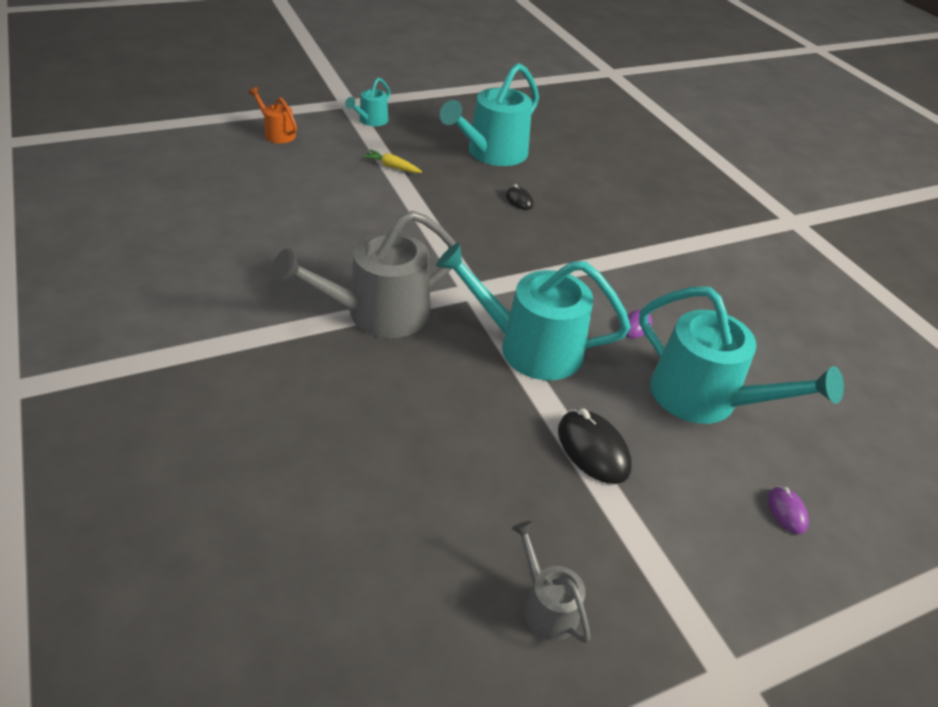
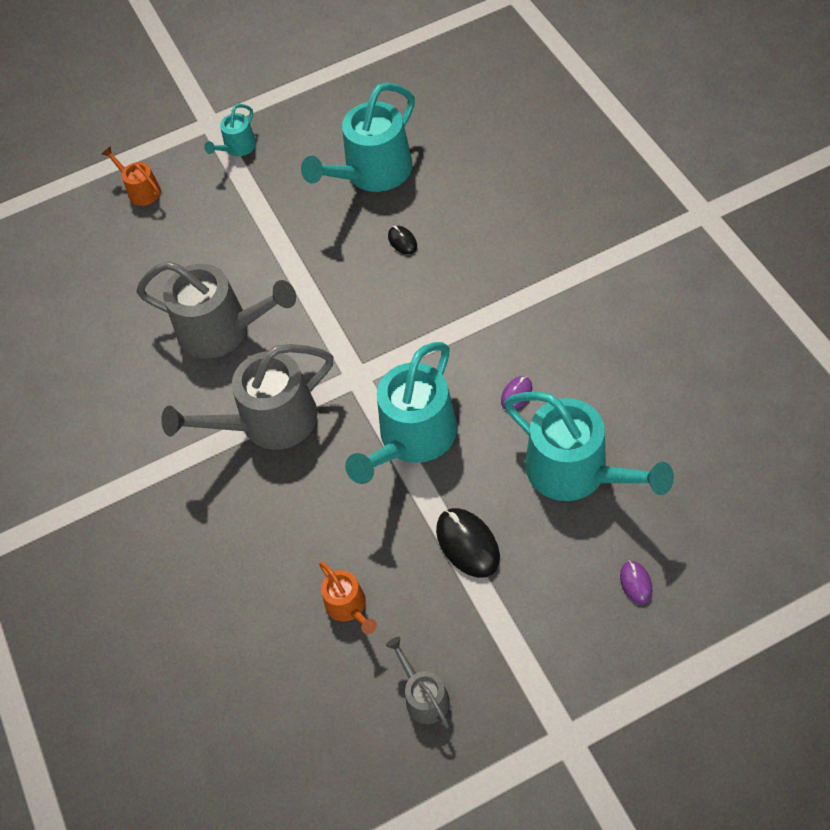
camera: 10 degrees right, 15 degrees up
yellow carrot [362,150,422,173] -> none
turquoise watering can [436,243,631,380] -> turquoise watering can turned 75 degrees counterclockwise [345,342,457,484]
none -> grey watering can [136,261,296,359]
none -> orange watering can [319,562,377,634]

